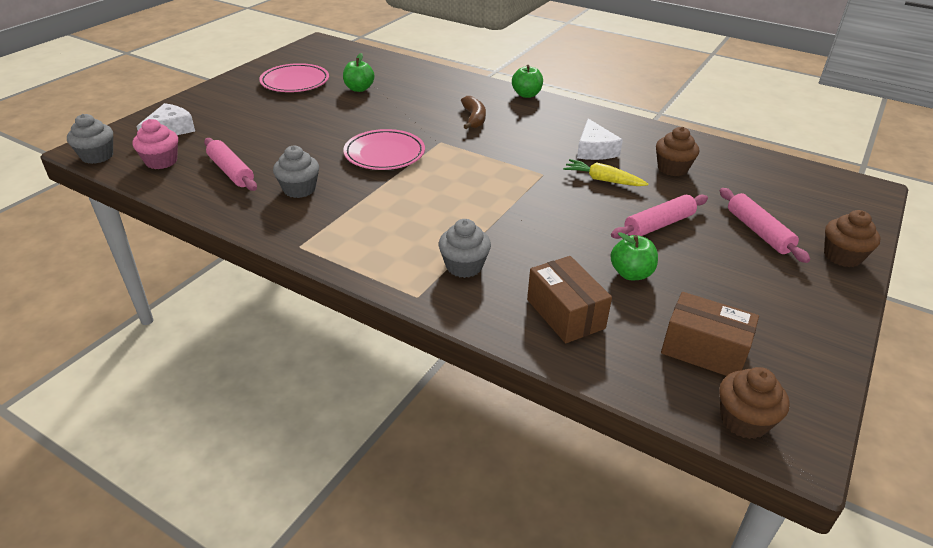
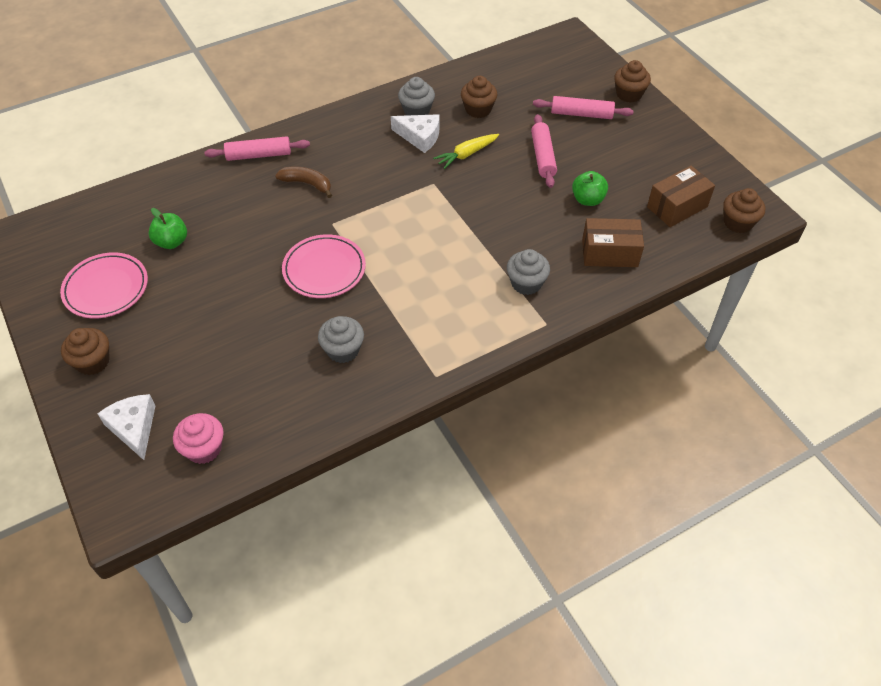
camera: 60 degrees left, 15 degrees up
grey cupcake [67,114,113,164] -> grey cupcake moved to [398,77,435,116]
pink rolling pin [204,138,257,191] -> pink rolling pin moved to [204,136,310,161]
green apple [512,65,543,98] -> none
none -> brown cupcake [61,328,110,375]

